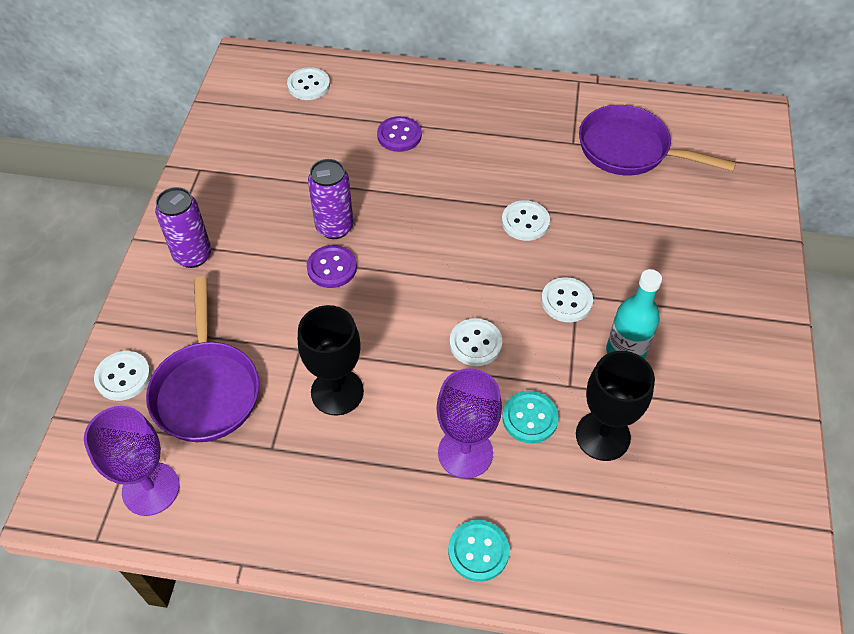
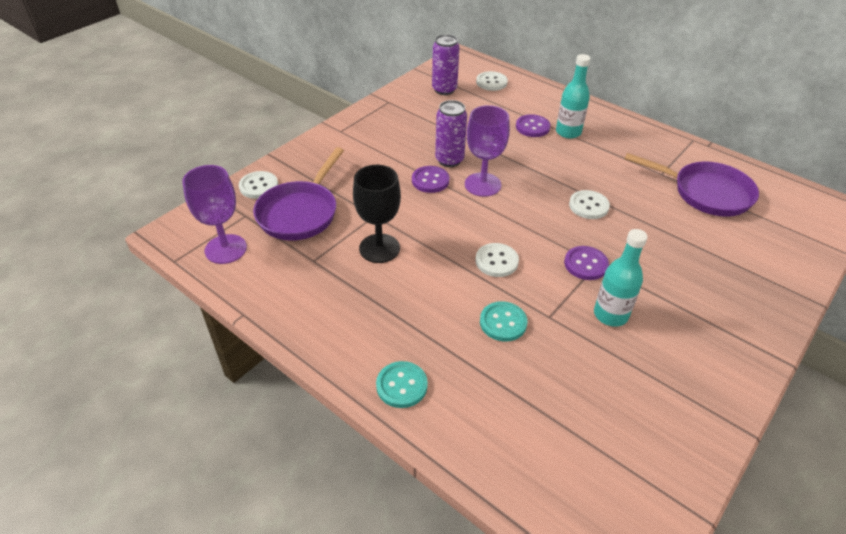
camera: 30 degrees right, 10 degrees down
purple can [155,187,211,268] -> purple can moved to [432,34,460,95]
purple goblet [437,368,502,479] -> purple goblet moved to [465,105,510,197]
white button [541,277,593,322] -> purple button [564,246,609,280]
black goblet [576,351,655,461] -> none
purple pan [579,105,736,175] -> purple pan turned 150 degrees clockwise [625,153,759,217]
none -> turquoise bottle [556,54,590,139]

